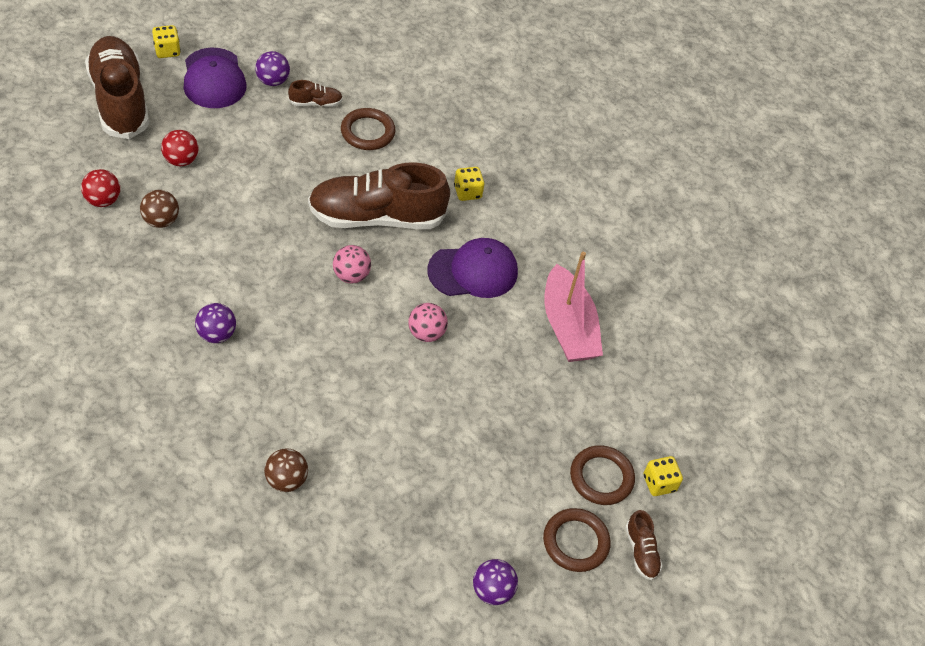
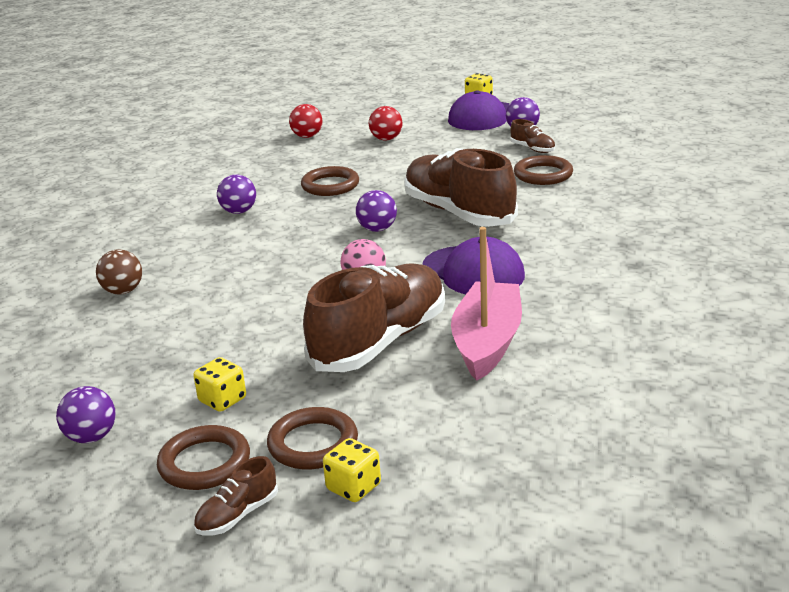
camera: 65 degrees right, 25 degrees down
brown shoe [85,36,149,139] -> brown shoe moved to [303,263,445,372]
brown ball [140,190,179,228] -> none
pink ball [333,245,371,284] -> purple ball [356,190,397,232]
yellow dice [454,167,485,201] -> yellow dice moved to [193,357,246,412]
pink boat [544,252,603,362] -> pink boat turned 150 degrees clockwise [451,227,522,381]
none -> brown ring [301,166,359,196]

